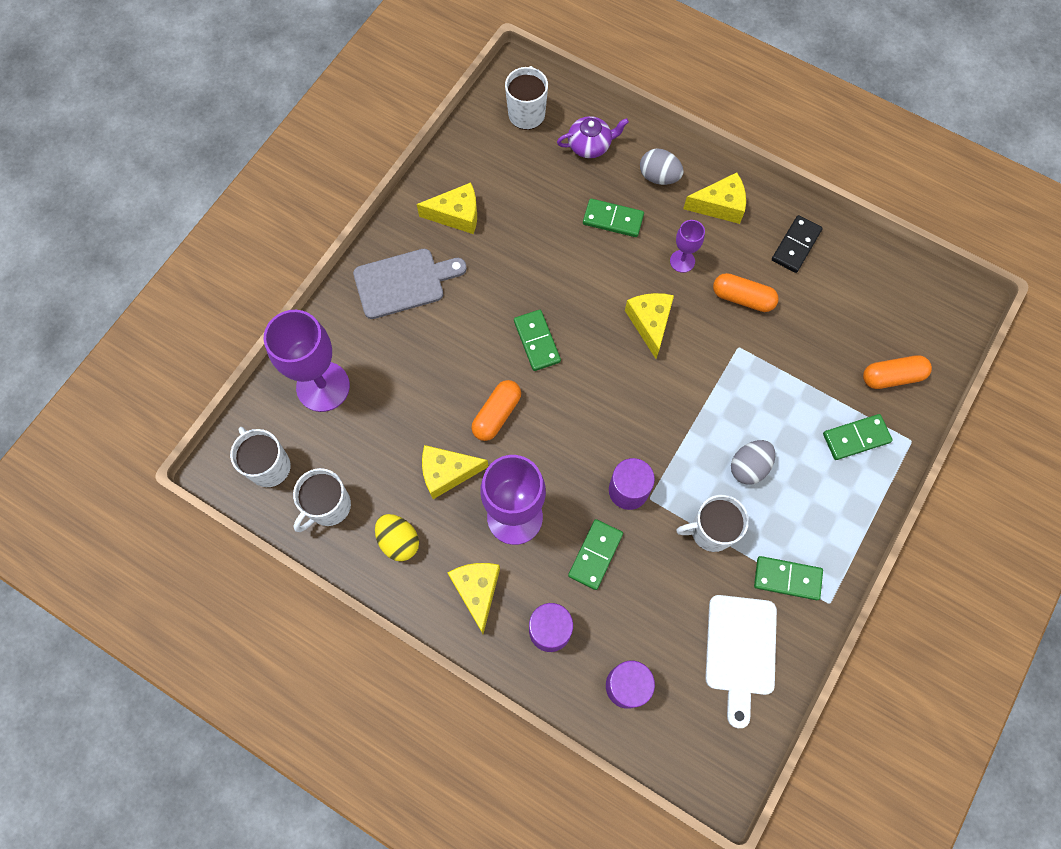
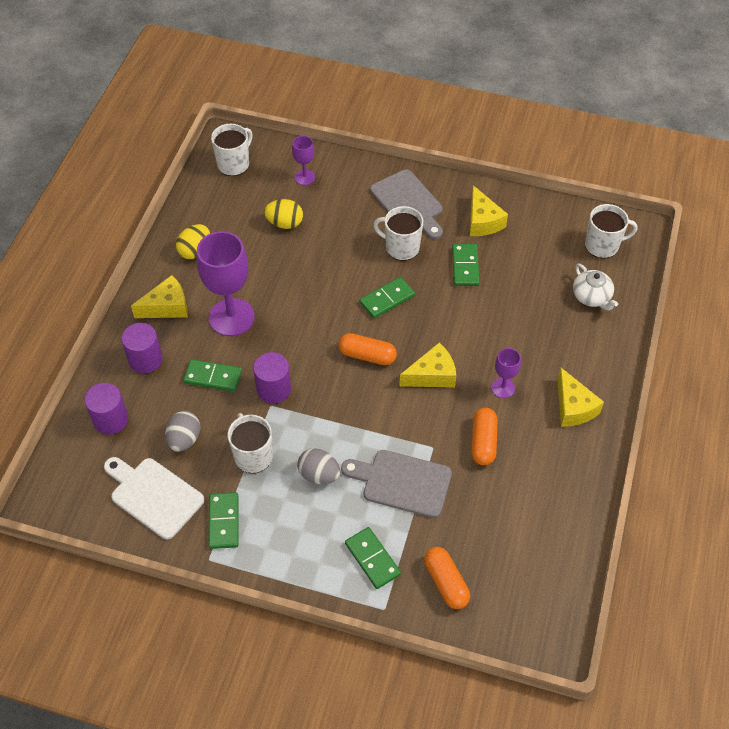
camera: 75 degrees right, 15 degrees down
purple goblet [264,310,350,412] -> purple goblet [292,136,315,185], size x0.50
white mug [293,468,351,532] -> white mug moved to [373,206,423,261]
yellow cheese [422,445,488,499] -> none
orange capsule [471,380,521,441] -> orange capsule moved to [338,333,397,365]
purple teapot [557,116,629,158] -> white teapot [573,264,618,311]
green domino [583,199,644,237] -> green domino moved to [452,244,479,286]
grey egg [640,149,684,185] -> grey egg moved to [165,411,200,452]
white cutting board [705,595,777,728] -> white cutting board turned 45 degrees clockwise [104,457,204,539]
black domino [772,215,823,273] -> none
none -> yellow egg [264,199,303,229]
none -> grey cutting board [341,450,452,518]

